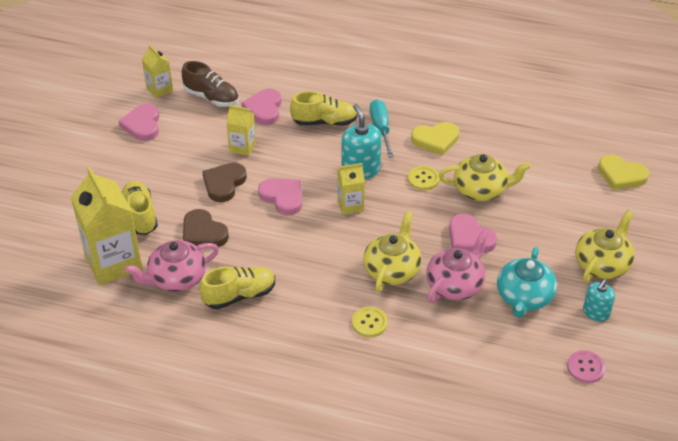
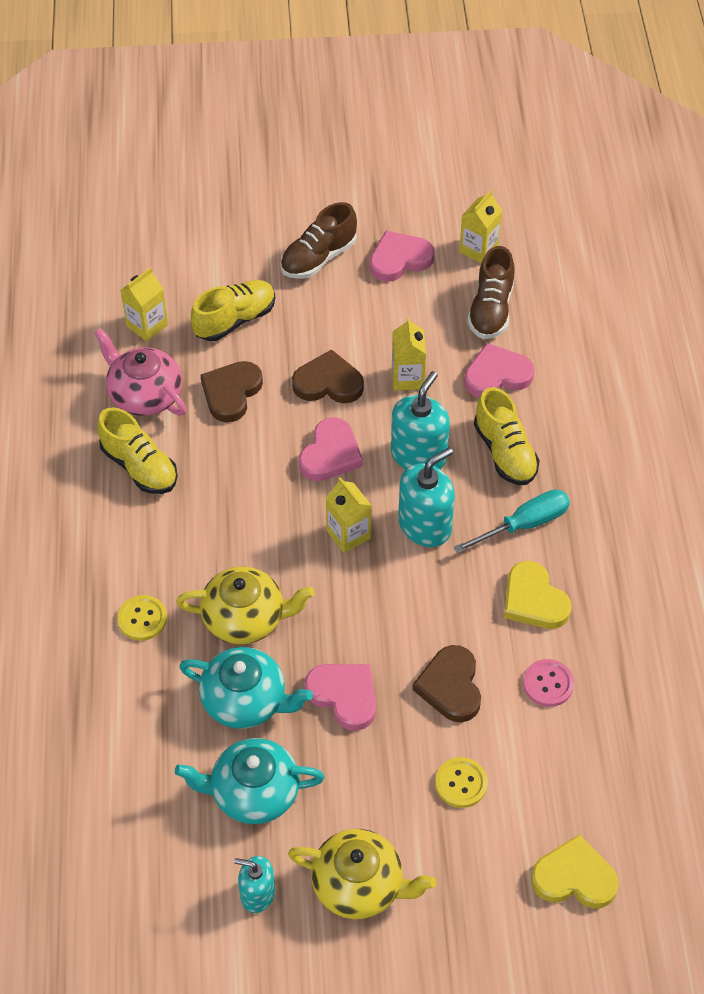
camera: 70 degrees right, 10 degrees up
yellow carton [71,167,143,285] -> yellow carton [120,267,168,341], size x0.51
yellow button [408,166,440,190] -> yellow button moved to [435,757,488,808]
pink teapot [426,230,489,303] -> turquoise teapot [179,647,313,729]
yellow teapot [439,154,531,201] -> brown heart [413,645,481,722]
pink heart [449,214,497,253] -> pink heart turned 105 degrees clockwise [305,664,376,731]
pink button [567,350,605,383] -> pink button moved to [523,659,574,707]
yellow heart [598,155,649,190] -> yellow heart turned 90 degrees clockwise [531,834,619,909]
none -> brown shoe [280,202,357,279]
none -> turquoise soap dispenser [391,371,450,469]

